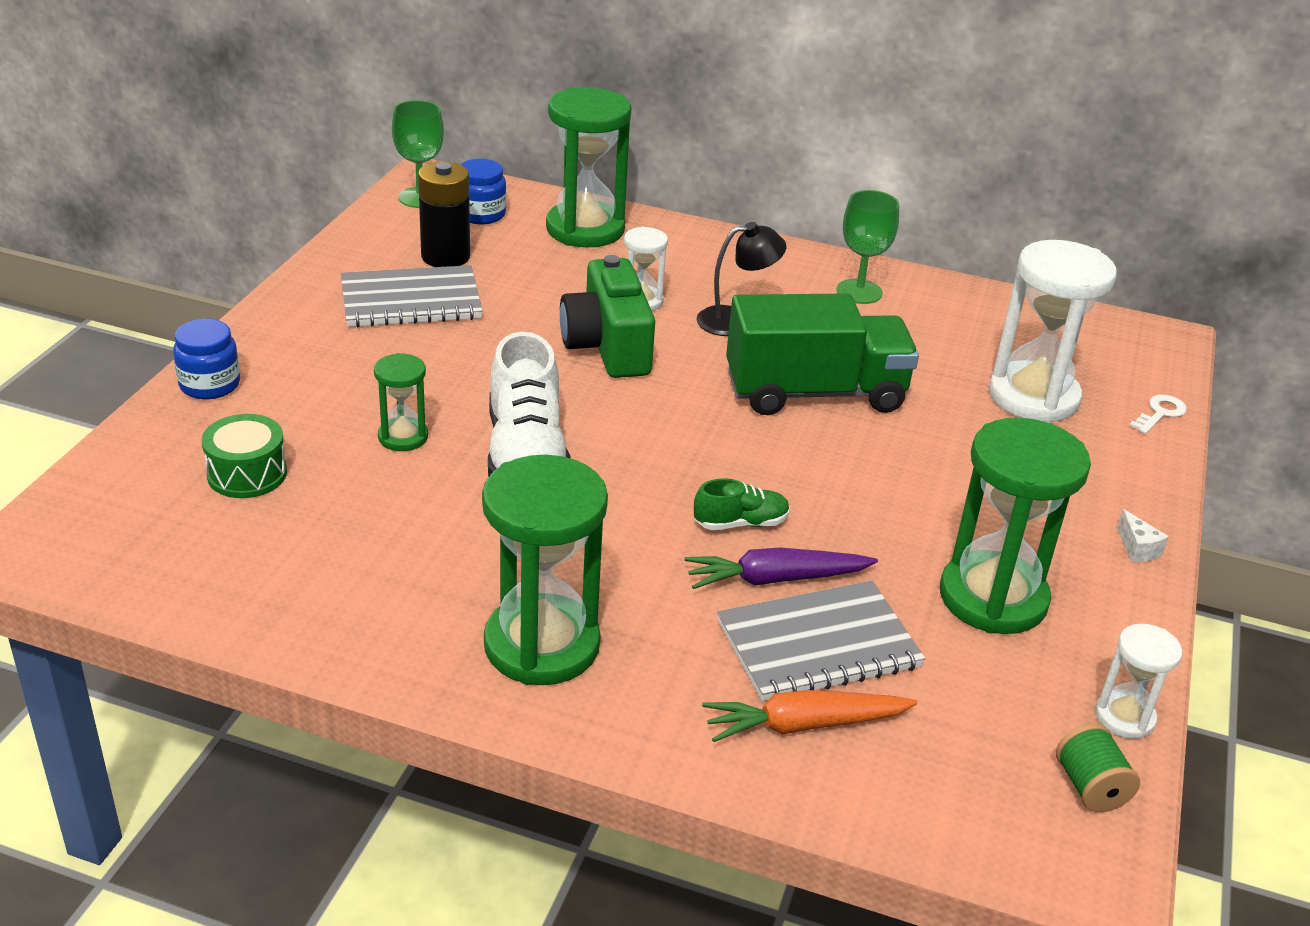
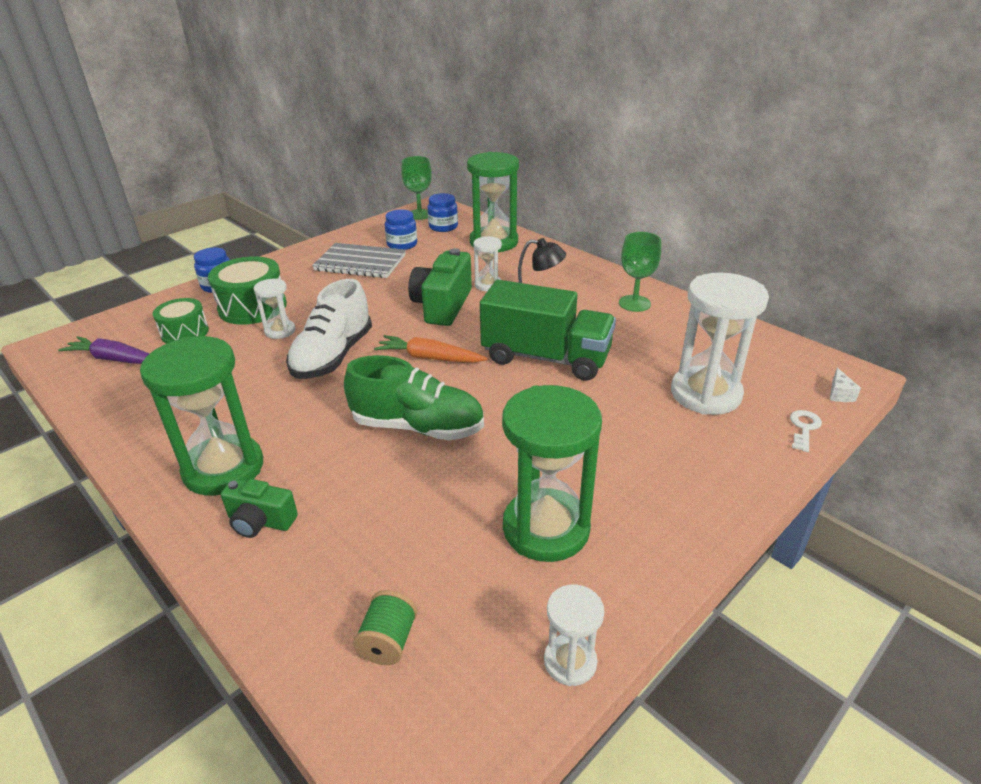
camera: 30 degrees right, 0 degrees up
green hourglass [374,353,428,451] -> white hourglass [254,278,295,339]
black battery [418,162,470,267] -> blue jar [385,210,417,250]
purple carrot [684,548,878,589] -> purple carrot moved to [58,336,149,364]
green shoe [694,478,790,530] -> green shoe [344,355,484,441], size x2.00
orange carrot [702,690,918,742] -> orange carrot moved to [374,335,488,363]
grey notebook [717,581,925,701] -> none
green spool [1056,724,1140,812] -> green spool moved to [353,590,418,665]
white cheese [1117,509,1169,562] -> white cheese moved to [830,368,861,402]
white key [1129,395,1187,434] -> white key turned 45 degrees counterclockwise [790,410,822,452]
none -> green drum [208,256,287,325]
none -> green camera [221,479,298,538]

